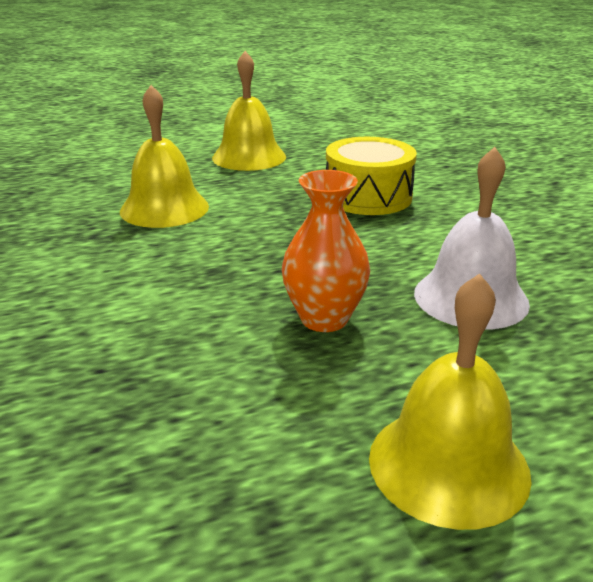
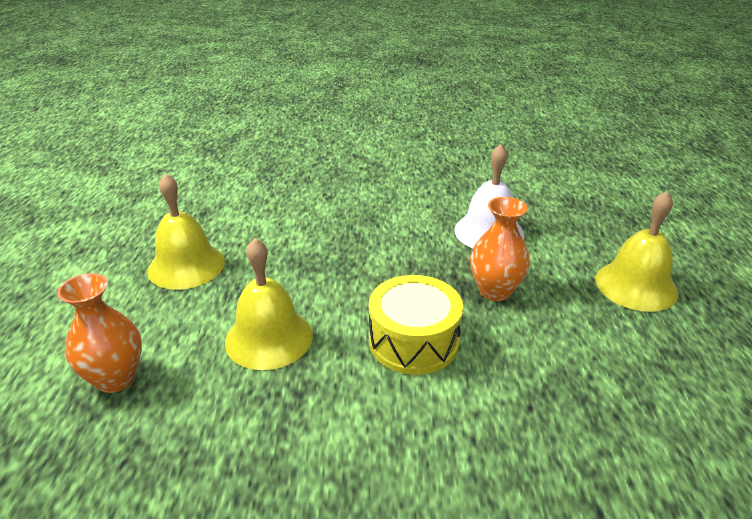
camera: 70 degrees left, 5 degrees up
yellow drum [326,137,417,215] -> yellow drum moved to [369,275,463,375]
none -> orange vase [57,273,142,393]

